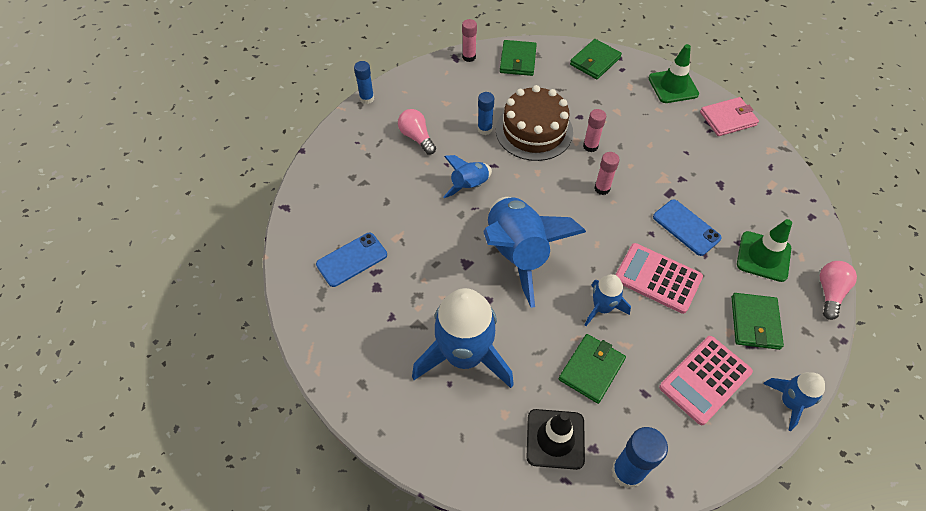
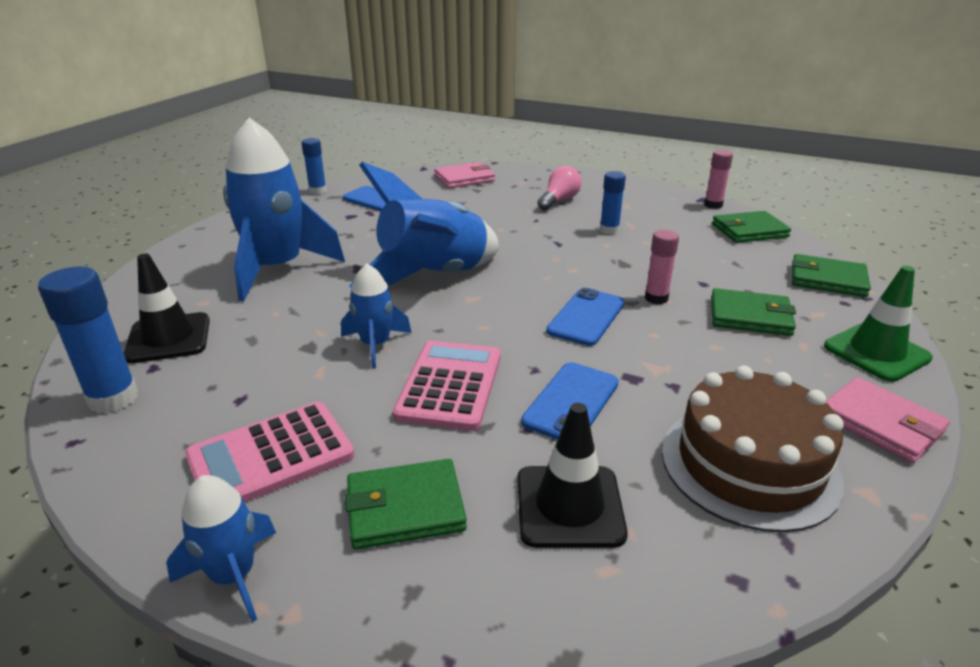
camera: 70 degrees right, 25 degrees down
blue glue stick [354,61,374,104] -> blue glue stick moved to [301,138,327,194]
blue rocket [443,155,492,198] -> none
brown cake [496,85,573,161] -> brown cake moved to [662,366,845,533]
green wallet [559,334,626,404] -> green wallet moved to [711,288,796,336]
pink glue stick [594,152,619,195] -> blue phone [546,288,625,346]
pink calculator [659,336,753,425] -> pink calculator turned 60 degrees counterclockwise [185,402,354,502]
green traffic cone [737,219,792,282] -> black traffic cone [517,403,628,548]
pink light bulb [820,261,857,320] -> none
none -> pink wallet [434,162,495,188]

